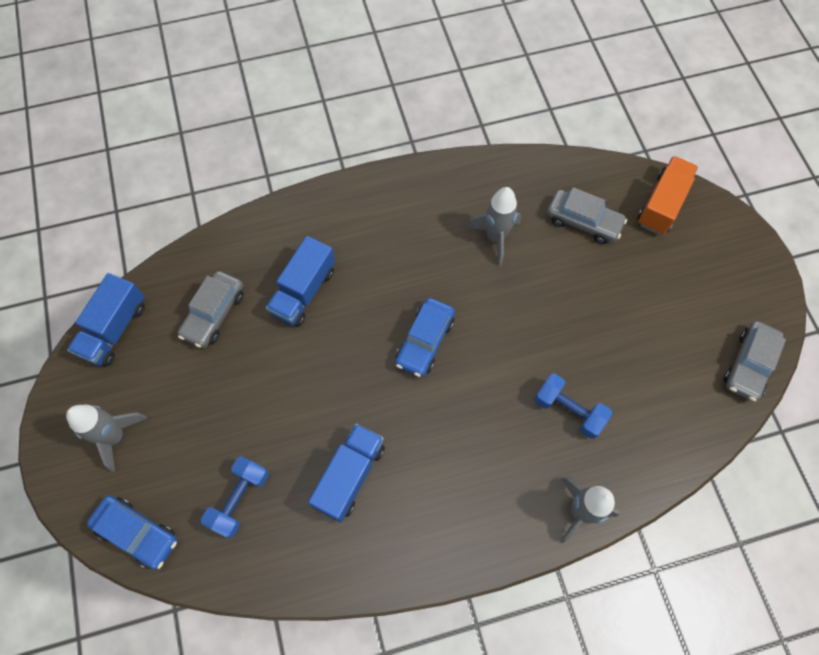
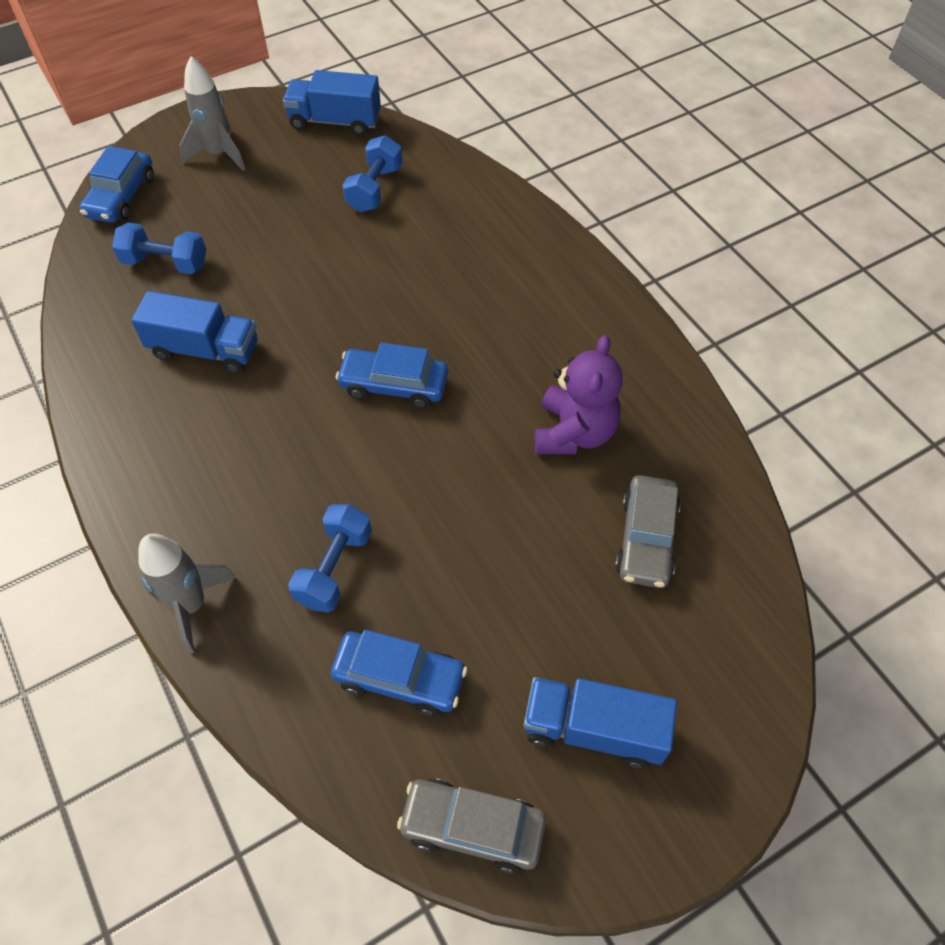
camera: 75 degrees right, 10 degrees down
grey car [178,271,244,348] -> blue dumbbell [342,135,402,212]
blue truck [266,236,335,327] -> blue truck moved to [524,677,677,768]
grey rocket [467,187,521,266] -> purple teddy bear [535,335,623,454]
orange truck [637,156,698,235] -> none
none -> blue car [331,629,467,716]

